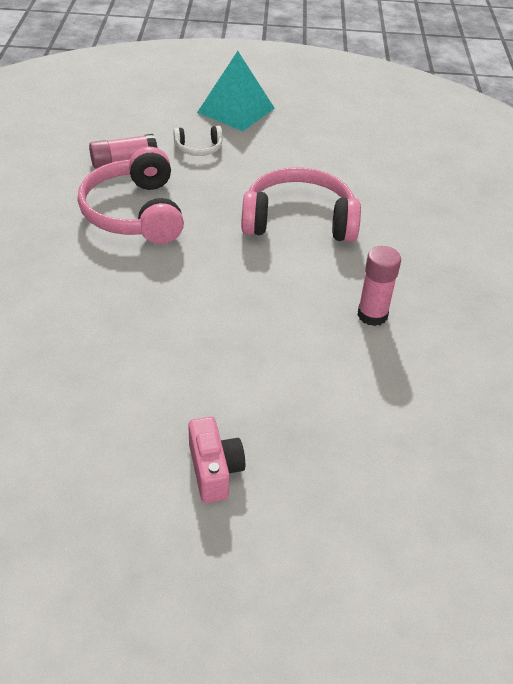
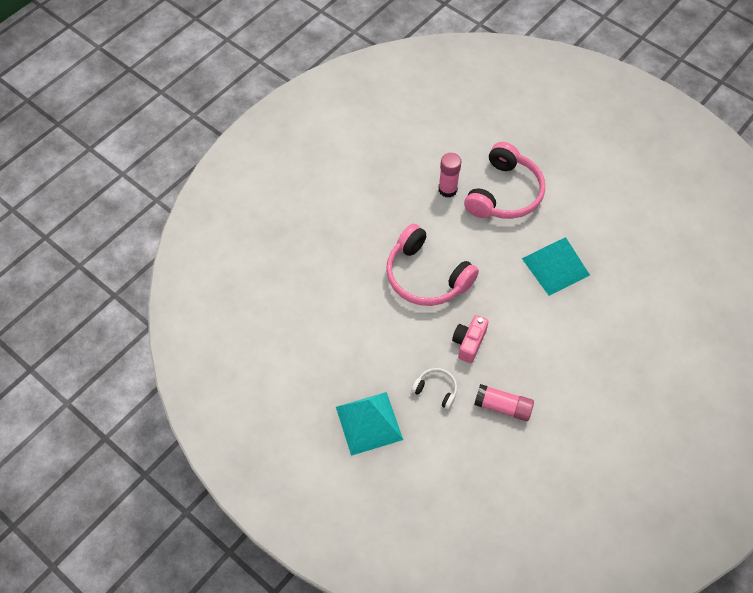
camera: 140 degrees left, 15 degrees up
pink headphones [78,147,184,244] -> pink headphones moved to [464,142,545,219]
pink camera [188,417,245,503] -> pink camera moved to [452,315,489,363]
none -> turquoise pyramid [522,237,590,296]

